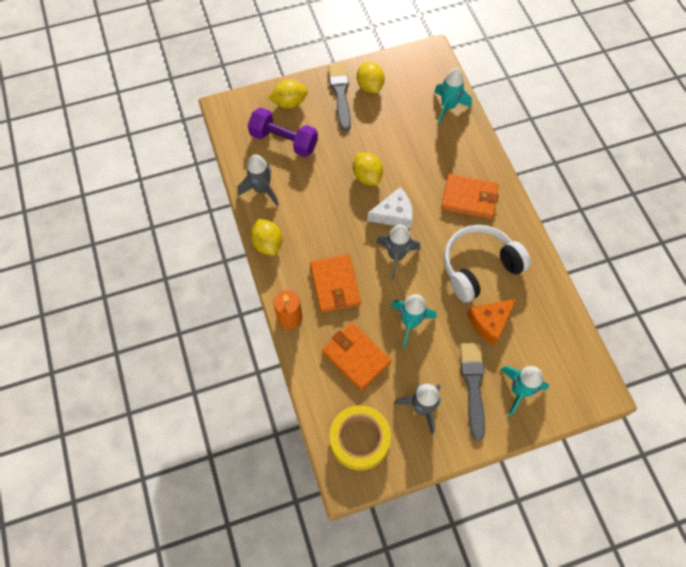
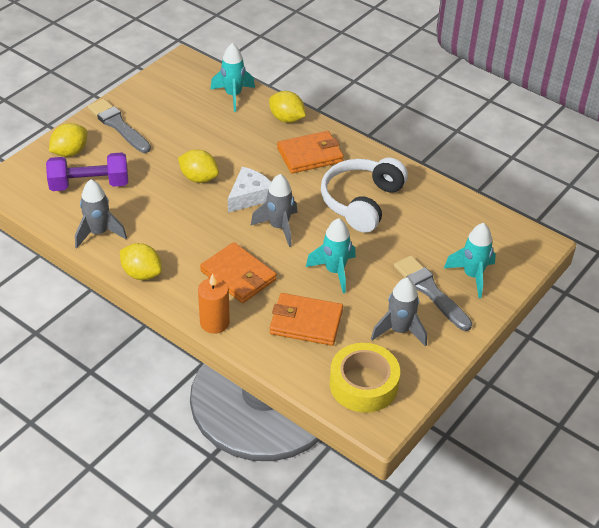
camera: 35 degrees left, 20 degrees down
yellow lemon [357,62,385,93] -> yellow lemon moved to [269,91,306,123]
orange cheese [467,299,516,345] -> none

